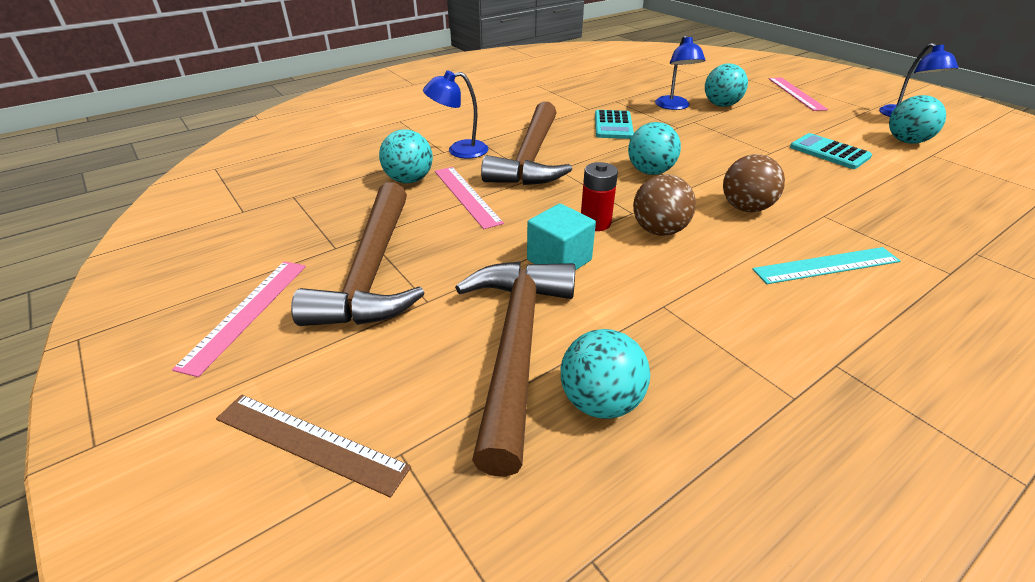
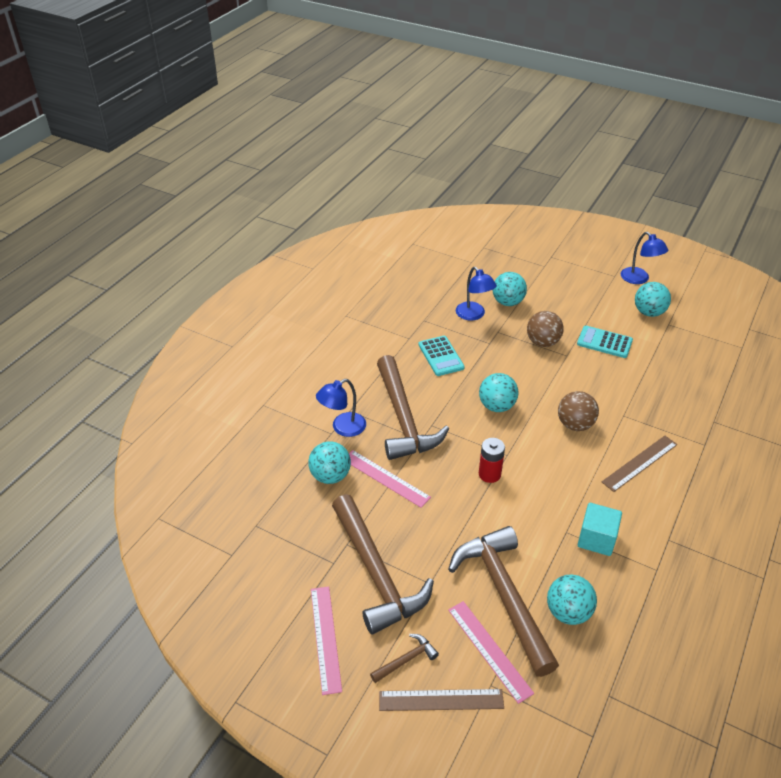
camera: 25 degrees left, 5 degrees up
turquoise cube [527,204,596,271] -> turquoise cube moved to [577,503,622,556]
brown ball [633,174,696,236] -> brown ball moved to [527,311,564,347]
turquoise ruler [752,247,901,284] -> brown ruler [602,436,677,492]
pink ruler [768,77,828,111] -> pink ruler moved to [448,601,534,704]
none -> brown hammer [370,634,439,683]

